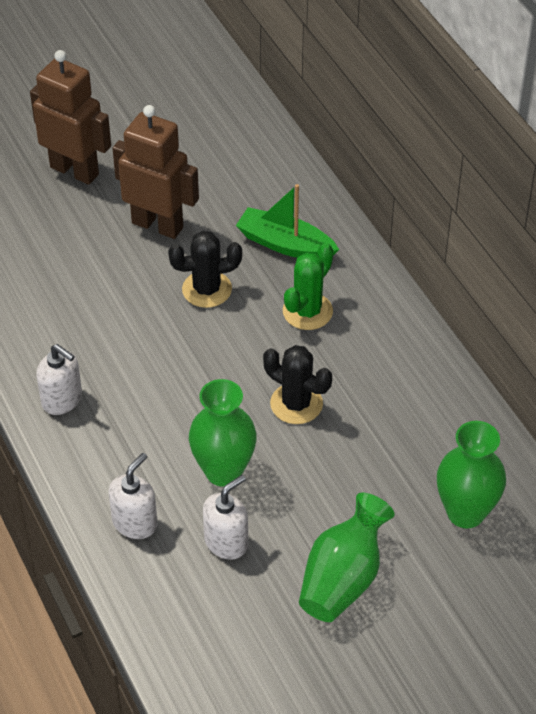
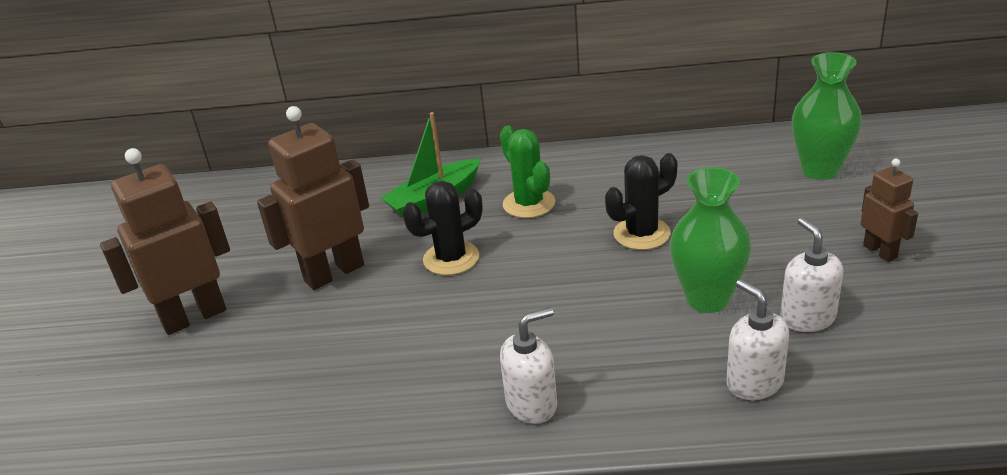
camera: 60 degrees left, 15 degrees down
black cactus [168,231,242,308] -> black cactus turned 45 degrees clockwise [402,181,483,275]
green vase [299,493,394,622] -> brown robot [860,159,918,262]

